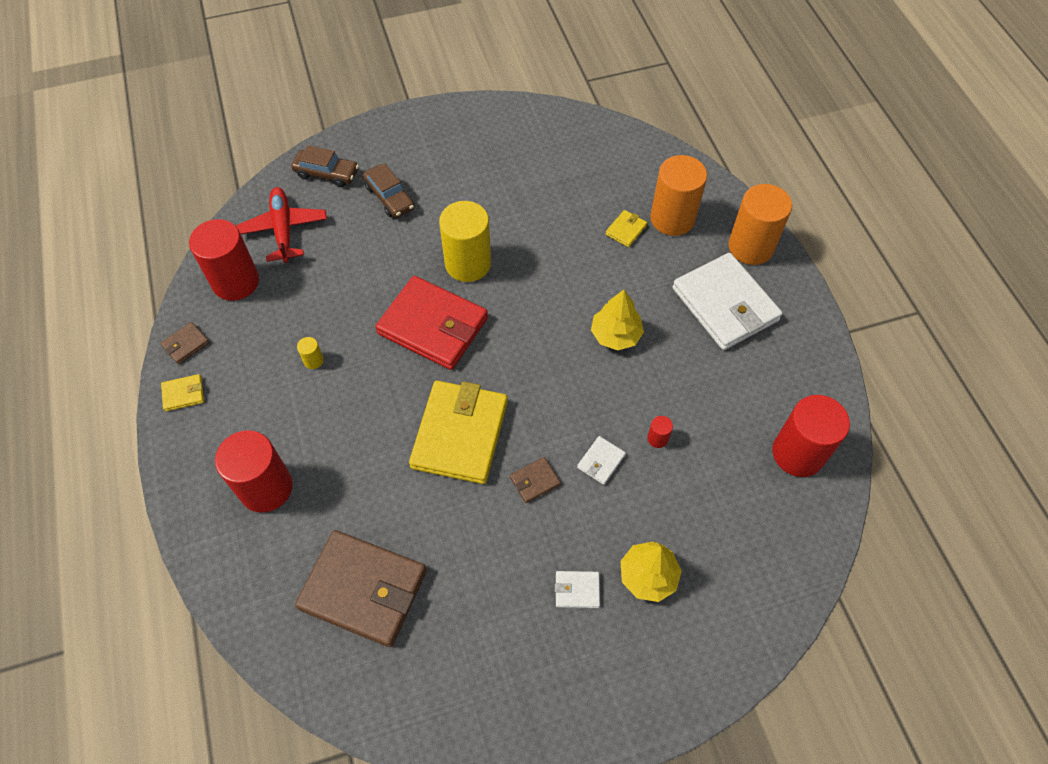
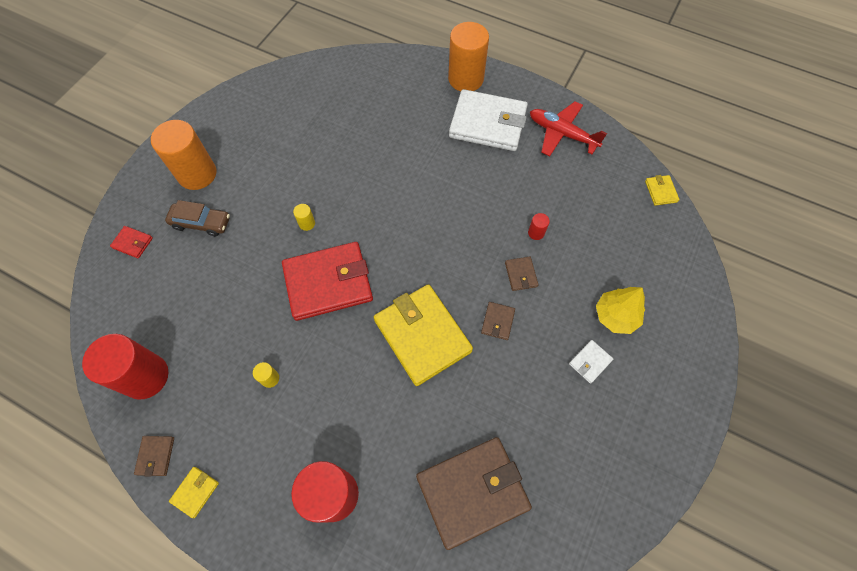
camera: 45 degrees left, 5 degrees up
red plane [236,187,327,263] -> red plane moved to [530,101,607,156]
brown car [291,145,359,187] -> red wallet [110,226,153,258]
yellow cylinder [439,201,491,282] -> yellow cylinder [293,204,315,231], size x0.41
white wallet [577,436,626,485] -> brown wallet [505,257,539,291]
yellow tree [591,290,644,350] -> none
yellow wallet [606,210,647,247] -> yellow wallet moved to [645,175,680,206]
orange cylinder [650,155,707,236] -> orange cylinder moved to [151,120,216,190]
red cylinder [773,395,850,477] -> none

